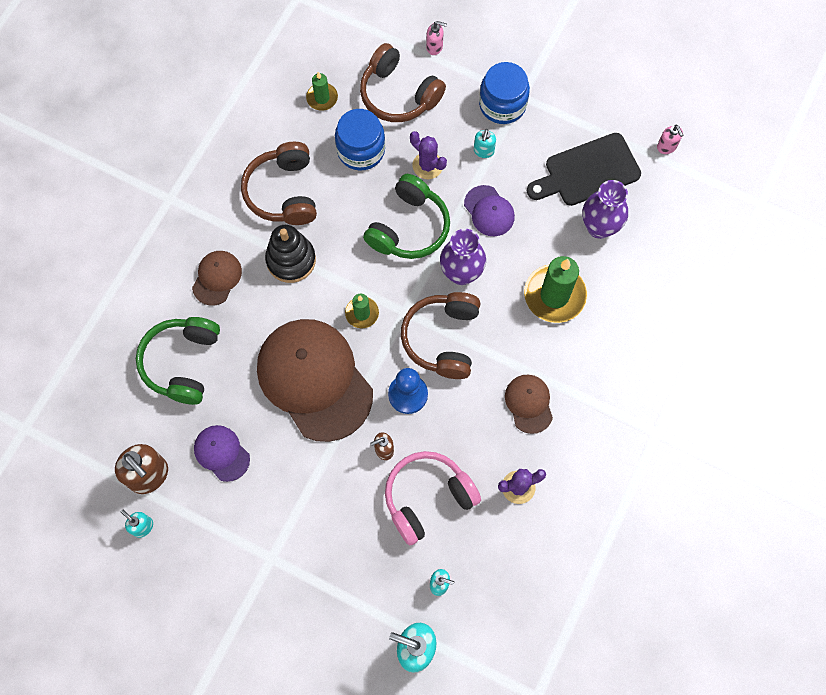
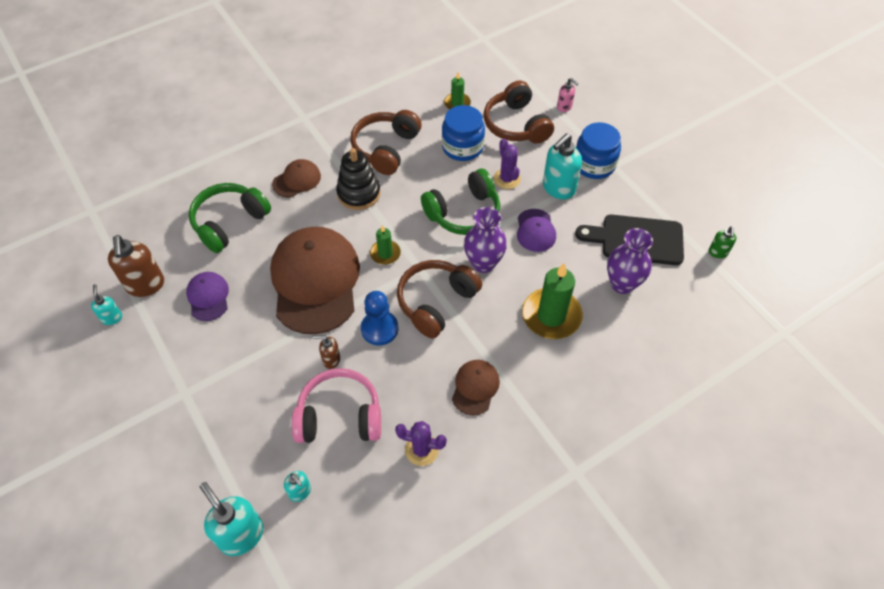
camera: 30 degrees right, 15 degrees down
turquoise soap dispenser [474,129,496,158] -> turquoise soap dispenser [543,133,582,200], size x1.89
pink soap dispenser [657,125,683,154] -> green soap dispenser [709,227,736,258]

